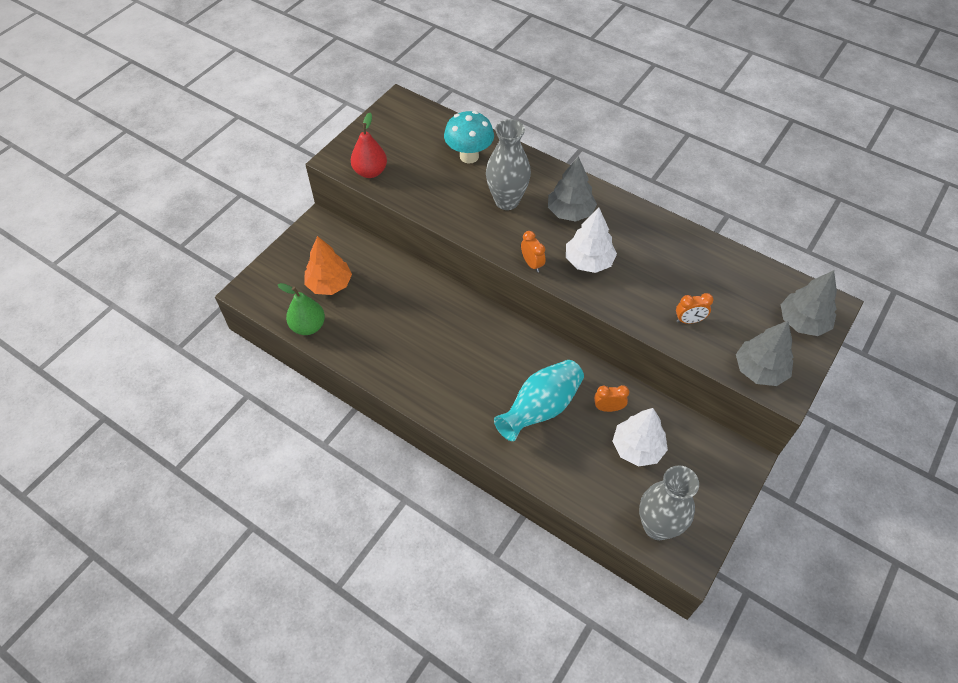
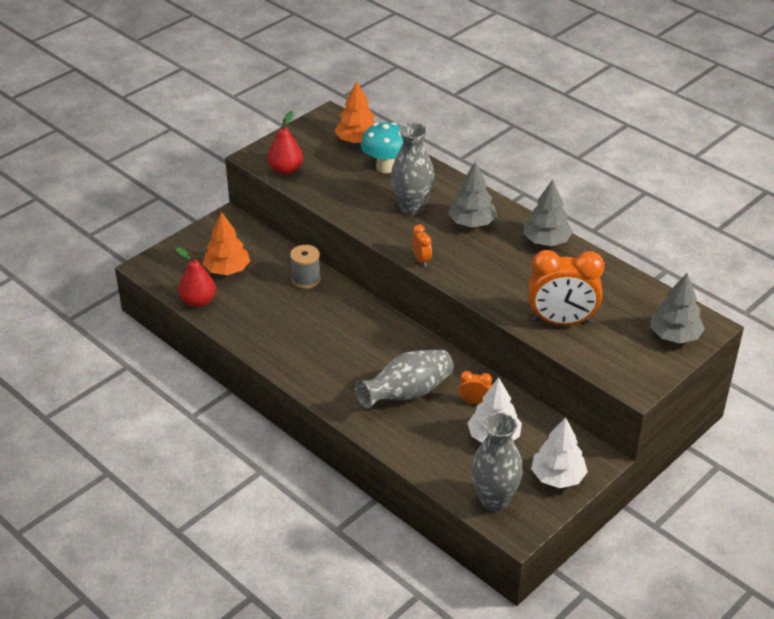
camera: 10 degrees right, 15 degrees down
green pear [278,283,325,335] -> red pear [176,247,216,307]
turquoise vase [494,360,584,441] -> grey vase [355,350,454,409]
white tree [566,207,617,273] -> white tree moved to [531,417,588,488]
orange clock [676,293,714,324] -> orange clock [528,250,605,325], size x2.22
grey tree [736,321,793,386] -> grey tree moved to [523,180,573,246]
none -> grey spool [290,245,321,289]
none -> orange tree [335,81,376,143]

